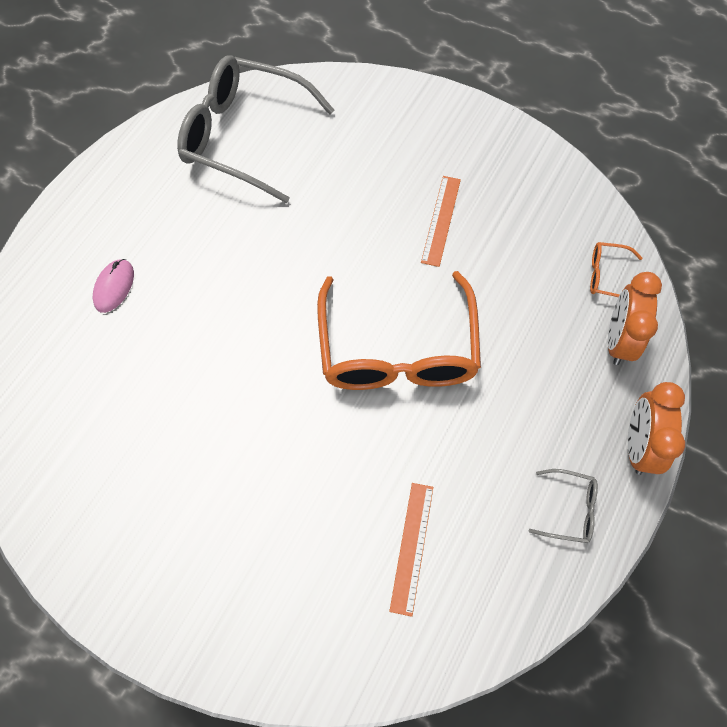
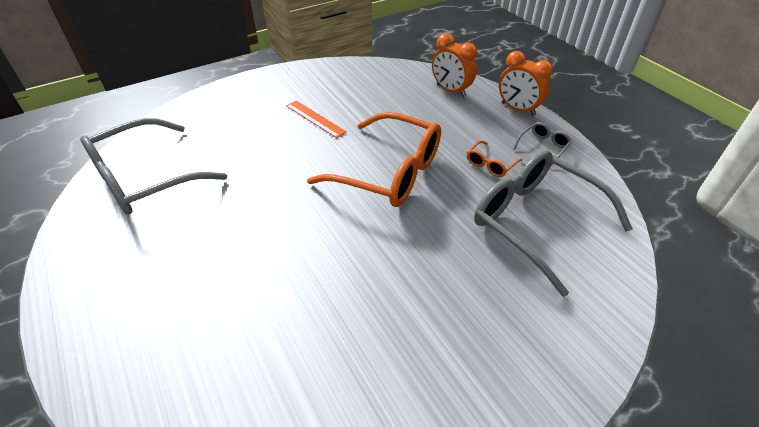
camera: 60 degrees left, 20 degrees down
pink mouse [93,259,134,313] -> none
orange ruler [389,483,433,617] -> grey glasses [474,150,633,297]
orange glasses [590,242,642,297] -> orange glasses moved to [467,140,522,177]

